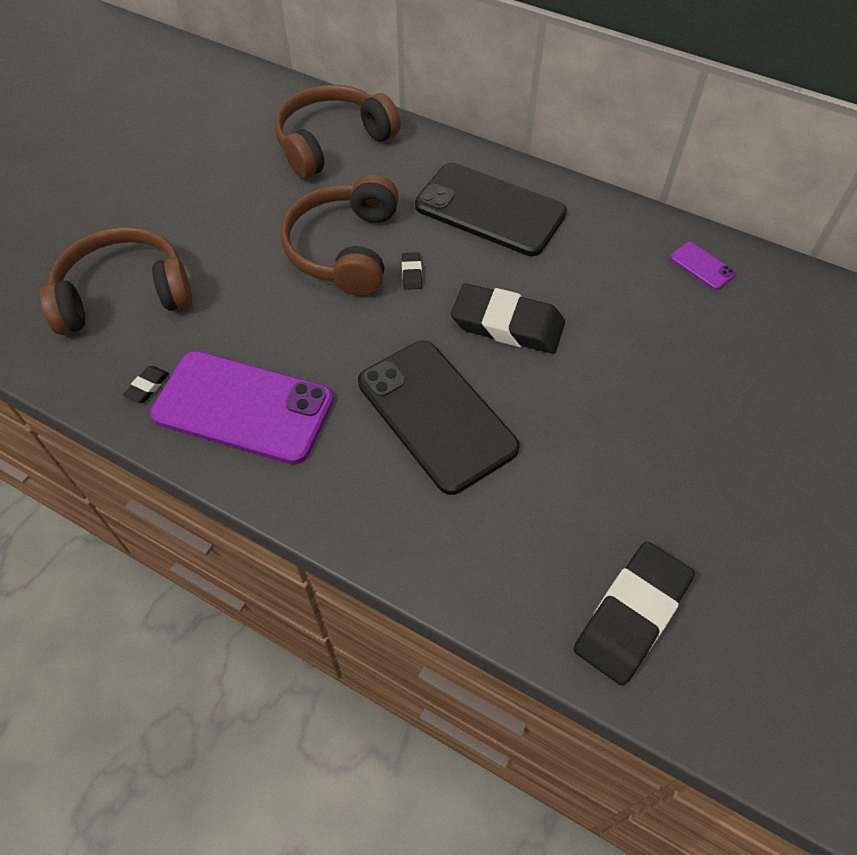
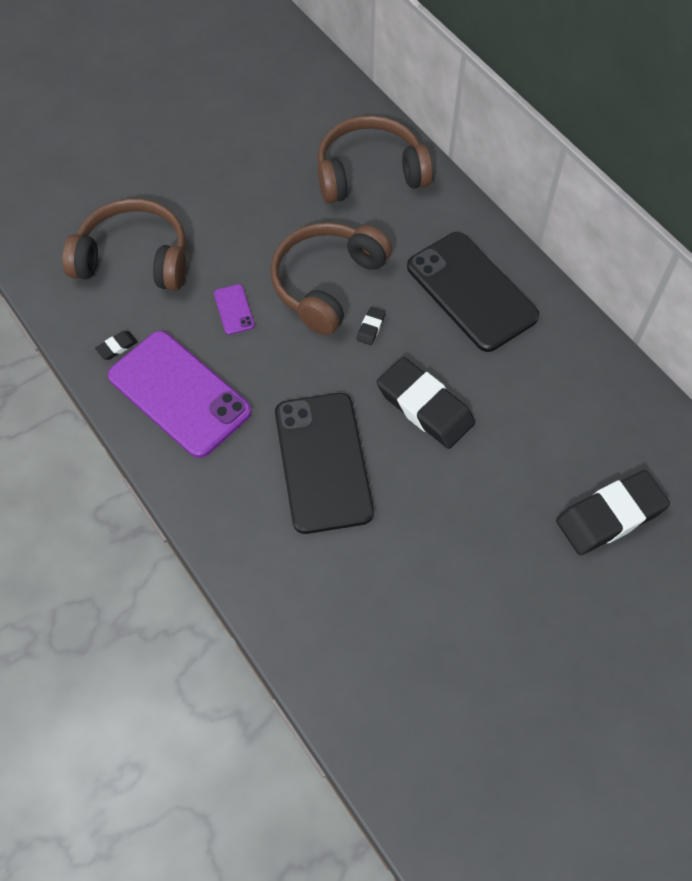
camera: 25 degrees right, 5 degrees up
black eraser [574,541,695,686] -> black eraser moved to [556,470,670,555]
purple phone [670,242,736,290] -> purple phone moved to [214,284,255,335]

